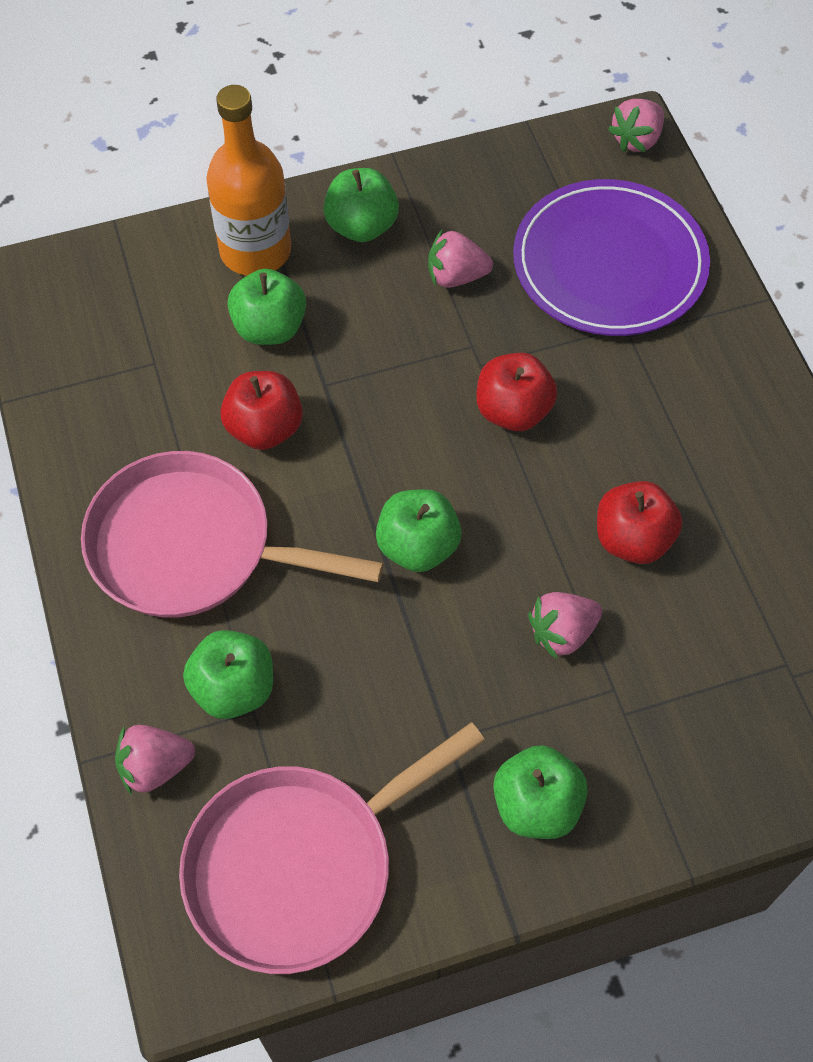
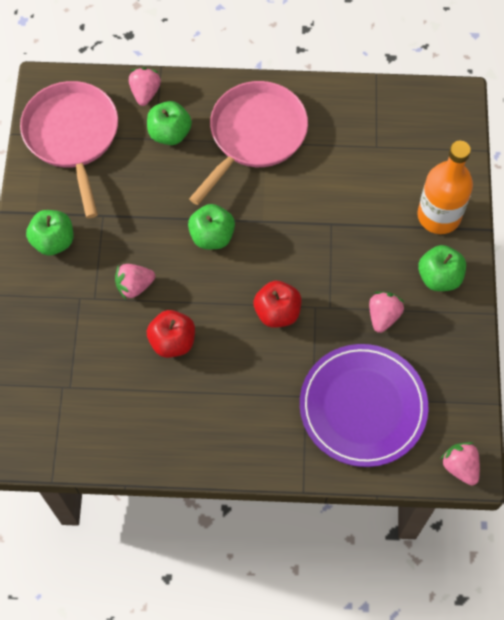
camera: 110 degrees right, 5 degrees up
red apple [220,371,303,450] -> none
green apple [227,269,306,345] -> none
pink strawberry [528,592,602,659] -> pink strawberry turned 105 degrees counterclockwise [115,264,155,299]

